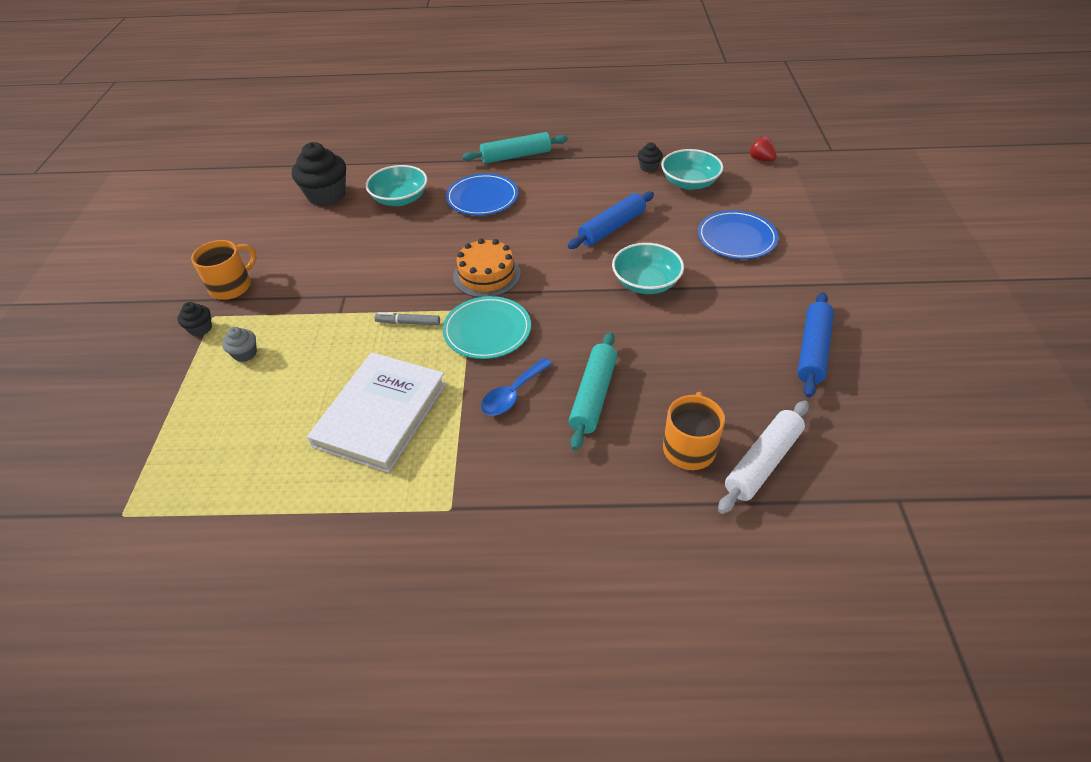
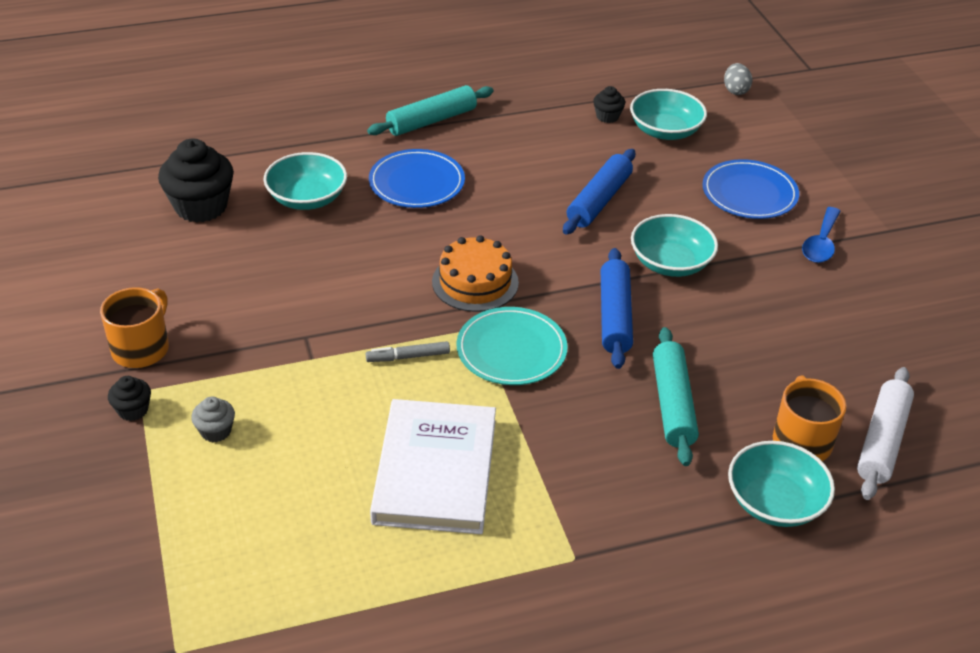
camera: 20 degrees left, 5 degrees down
blue spoon [481,358,552,416] -> blue spoon moved to [802,207,841,263]
red strawberry [749,136,776,161] -> grey egg [724,63,752,95]
blue rolling pin [797,292,834,398] -> blue rolling pin moved to [601,248,633,369]
none -> turquoise bowl [728,441,835,527]

